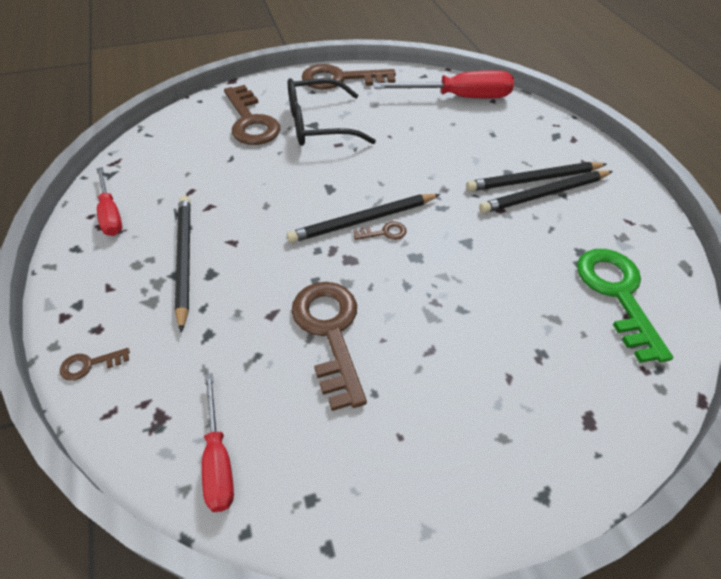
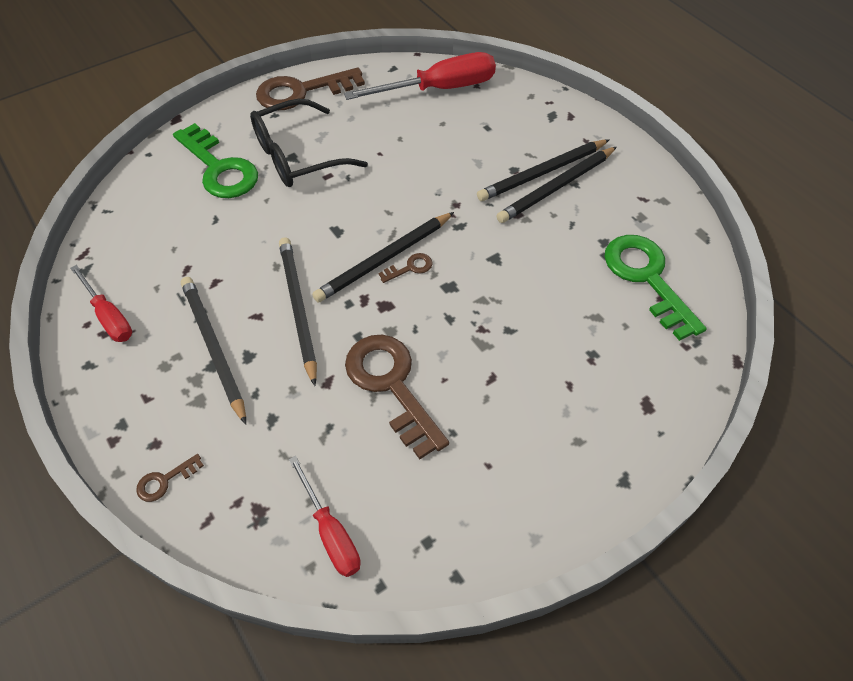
camera: 15 degrees left, 5 degrees up
brown key [224,85,280,145] -> green key [173,123,258,198]
none -> black pencil [279,237,317,386]

